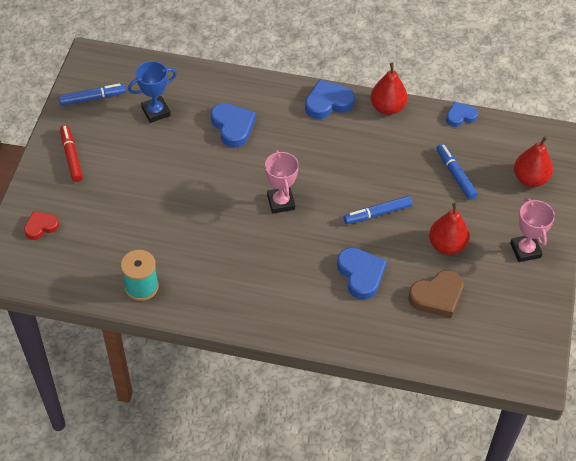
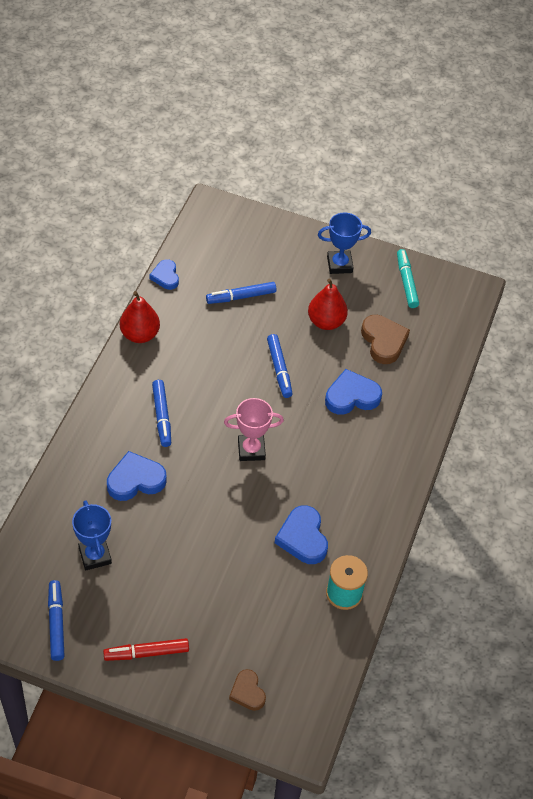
camera: 85 degrees left, 0 degrees up
red heart [24,211,59,240] -> brown heart [229,669,266,711]
blue heart [305,80,355,119] -> blue heart moved to [275,505,328,564]
pink trophy [510,198,555,262] -> blue trophy [318,212,371,274]
red pear [514,136,553,187] -> none
none -> blue marker [152,380,171,447]
none -> turquoise marker [397,249,419,308]

